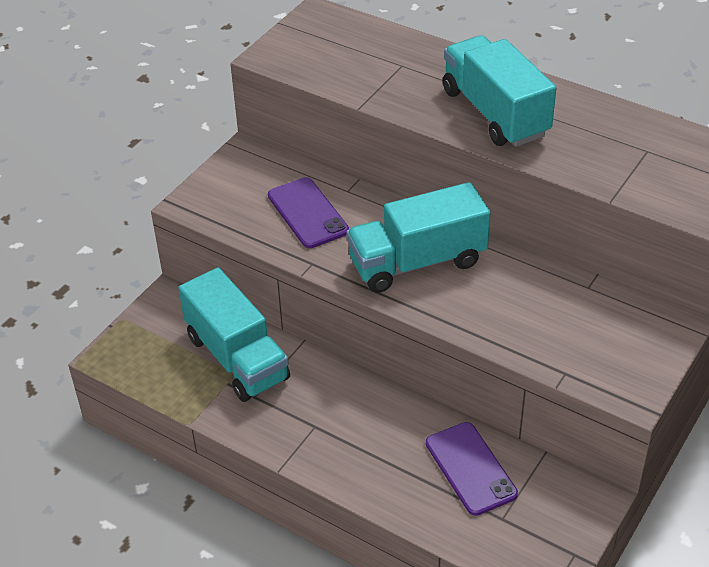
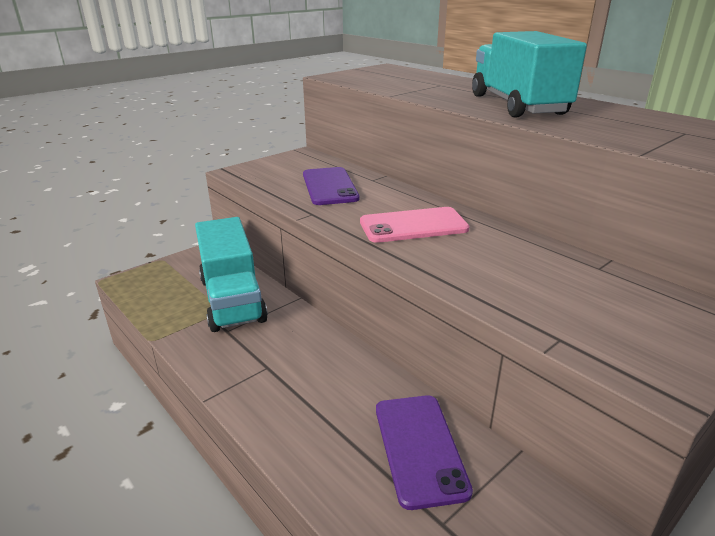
camera: 15 degrees right, 15 degrees down
turquoise truck [346,182,490,293] -> pink phone [360,207,469,243]

